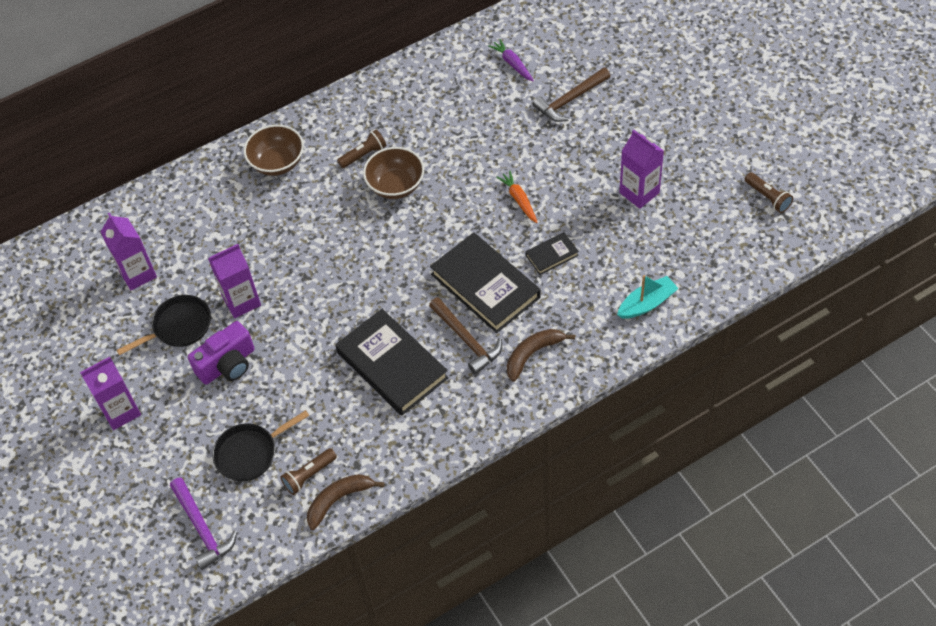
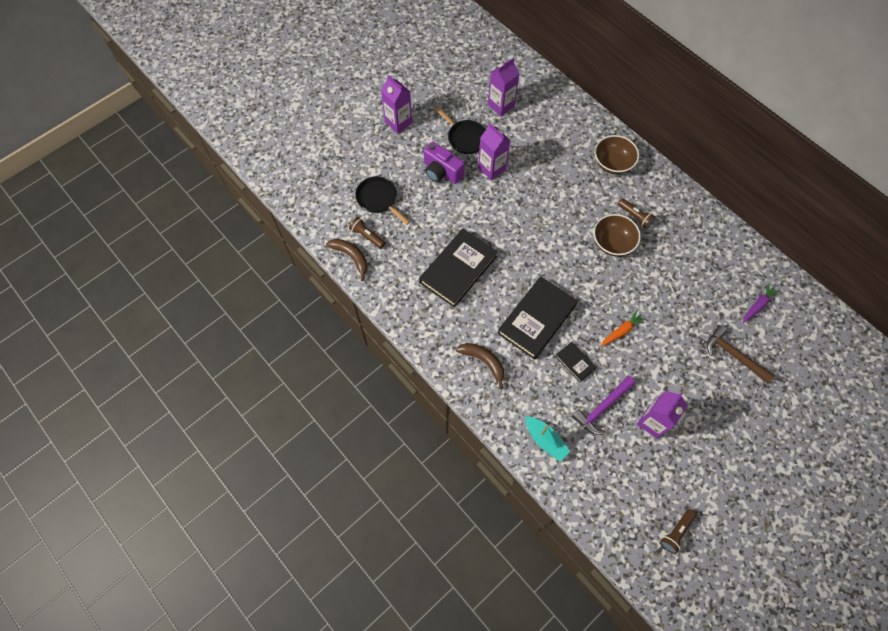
camera: 75 degrees right, 10 degrees up
purple hammer [170,477,237,570] -> purple hammer moved to [572,376,635,435]
brown hammer [429,297,502,374] -> none

